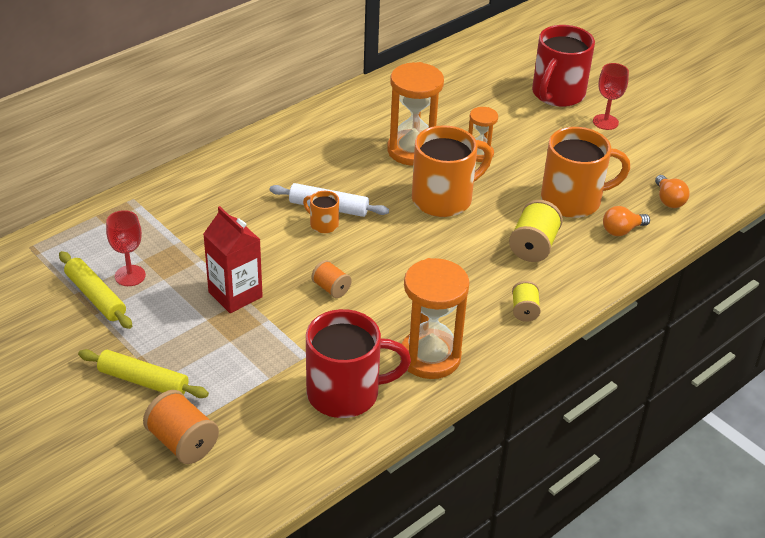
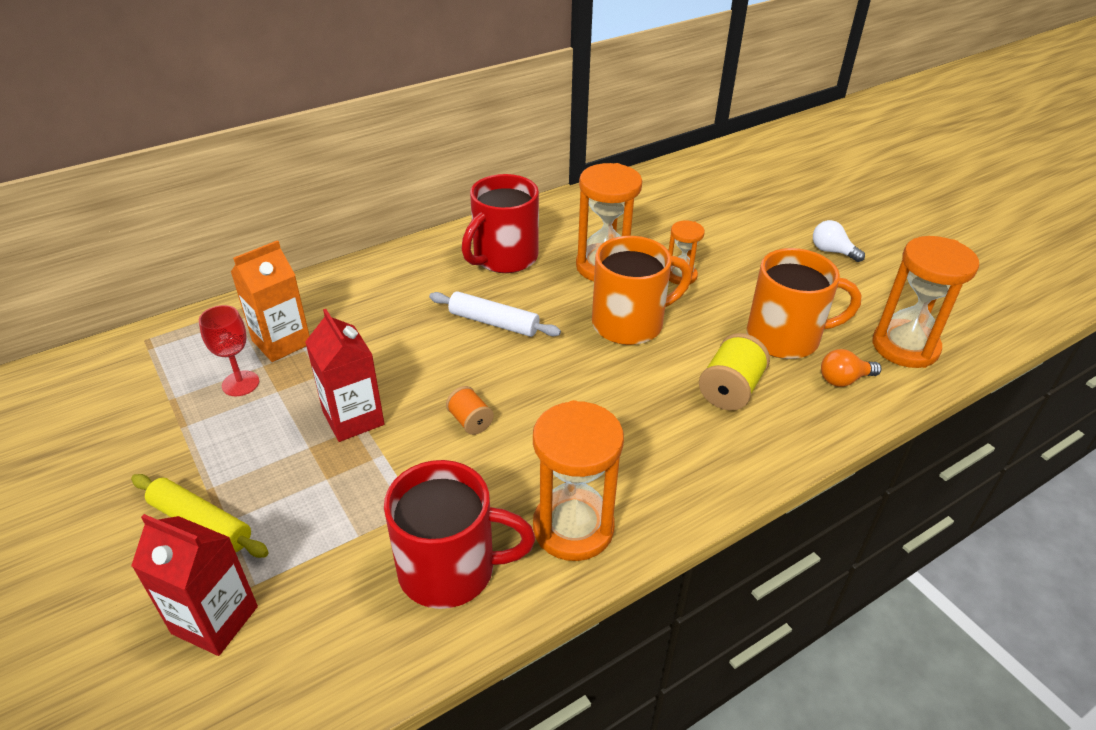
camera: 10 degrees right, 0 degrees up
yellow rolling pin [59,251,132,329] -> none
orange spool [143,390,219,464] -> red carton [131,514,258,656]
orange mug [303,191,339,233] -> none
yellow spool [512,281,541,322] -> none
red mug [532,25,595,107] -> red mug moved to [461,174,539,273]
red goblet [593,63,629,130] -> white light bulb [813,220,865,262]
orange light bulb [655,175,690,208] -> orange hourglass [872,236,979,368]
none -> orange carton [231,240,310,362]

